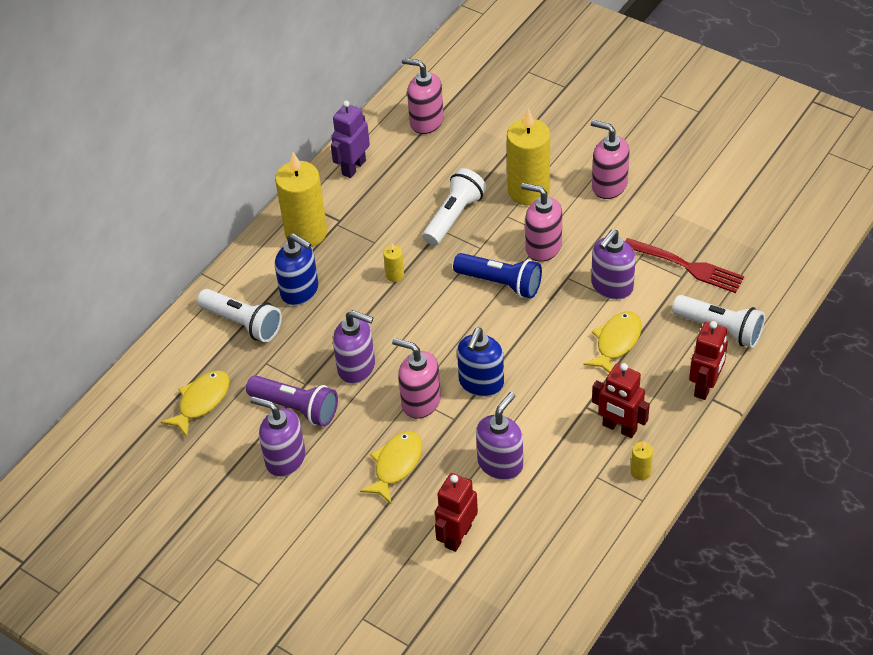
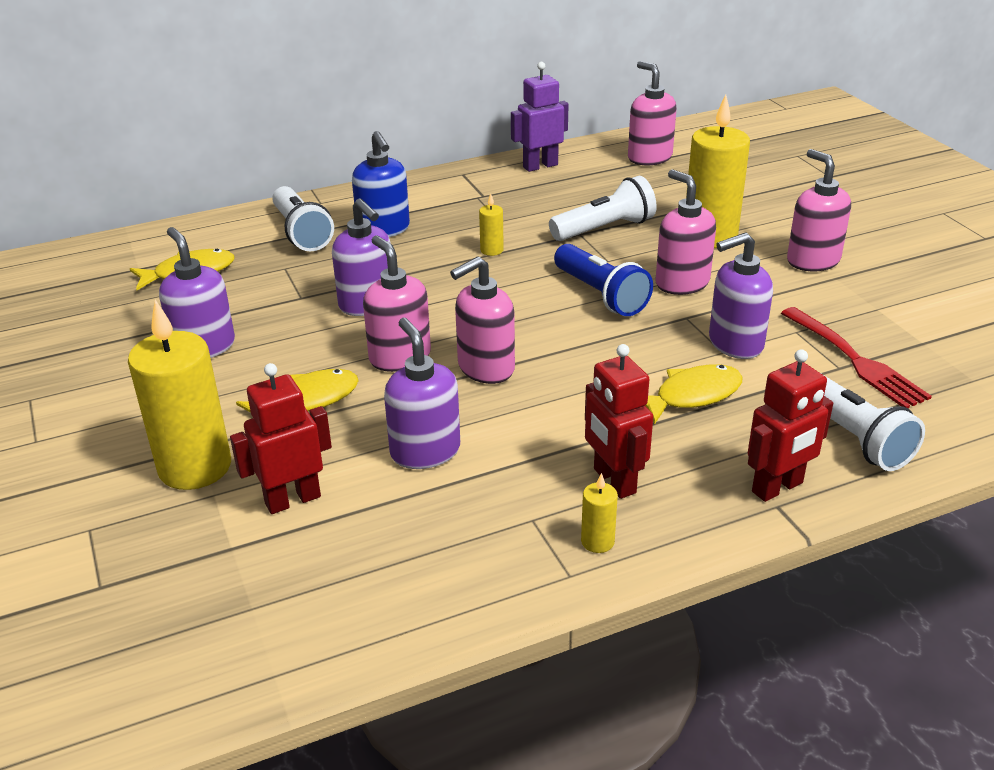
camera: 30 degrees right, 15 degrees down
purple flashlight [246,375,338,427] -> none
yellow candle [275,152,327,247] -> yellow candle moved to [128,300,231,490]
blue soap dispenser [457,328,504,397] -> pink soap dispenser [450,256,515,384]
purple soap dispenser [476,392,523,480] -> purple soap dispenser turned 90 degrees counterclockwise [384,318,460,469]

